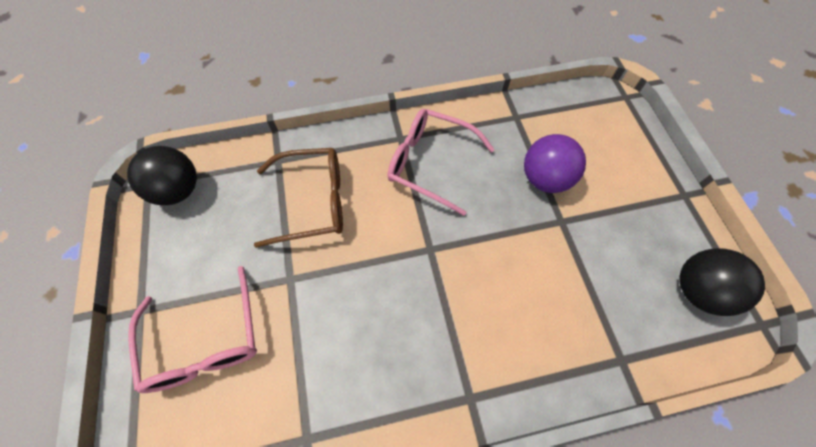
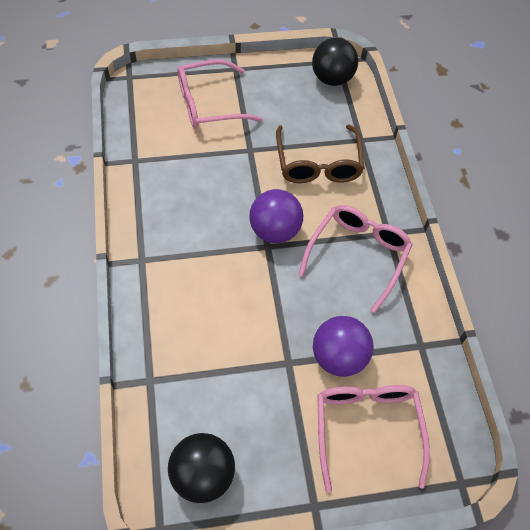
camera: 90 degrees right, 5 degrees down
none -> purple ball [249,189,303,243]
none -> pink glasses [317,385,430,492]

